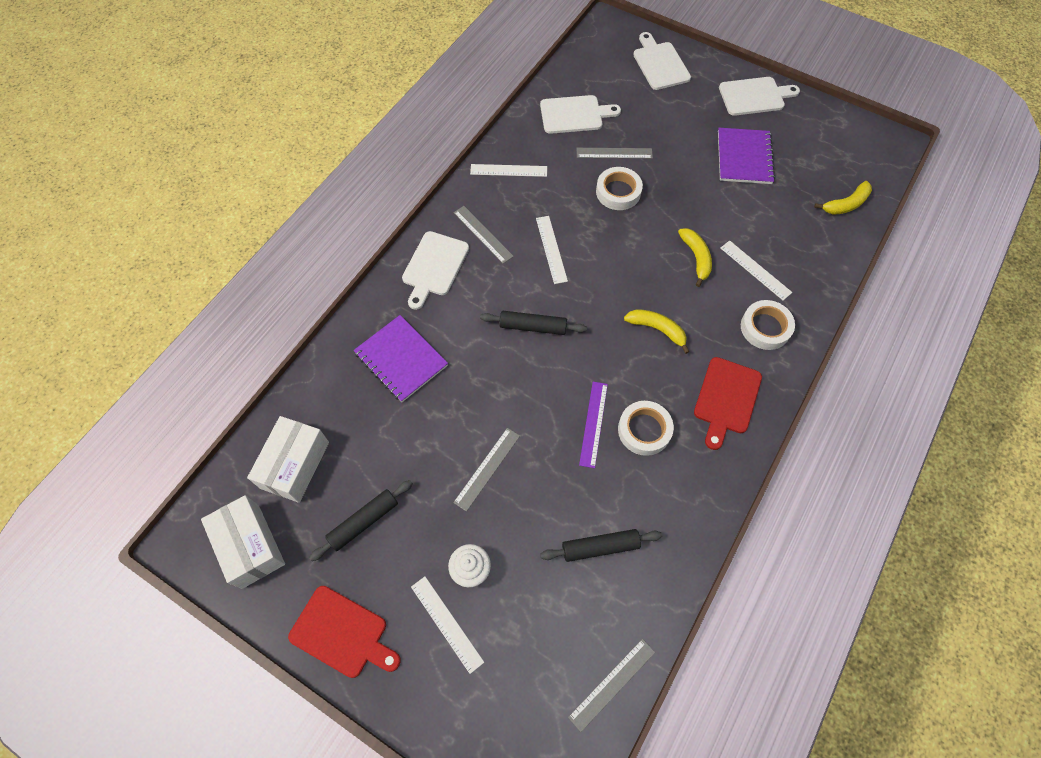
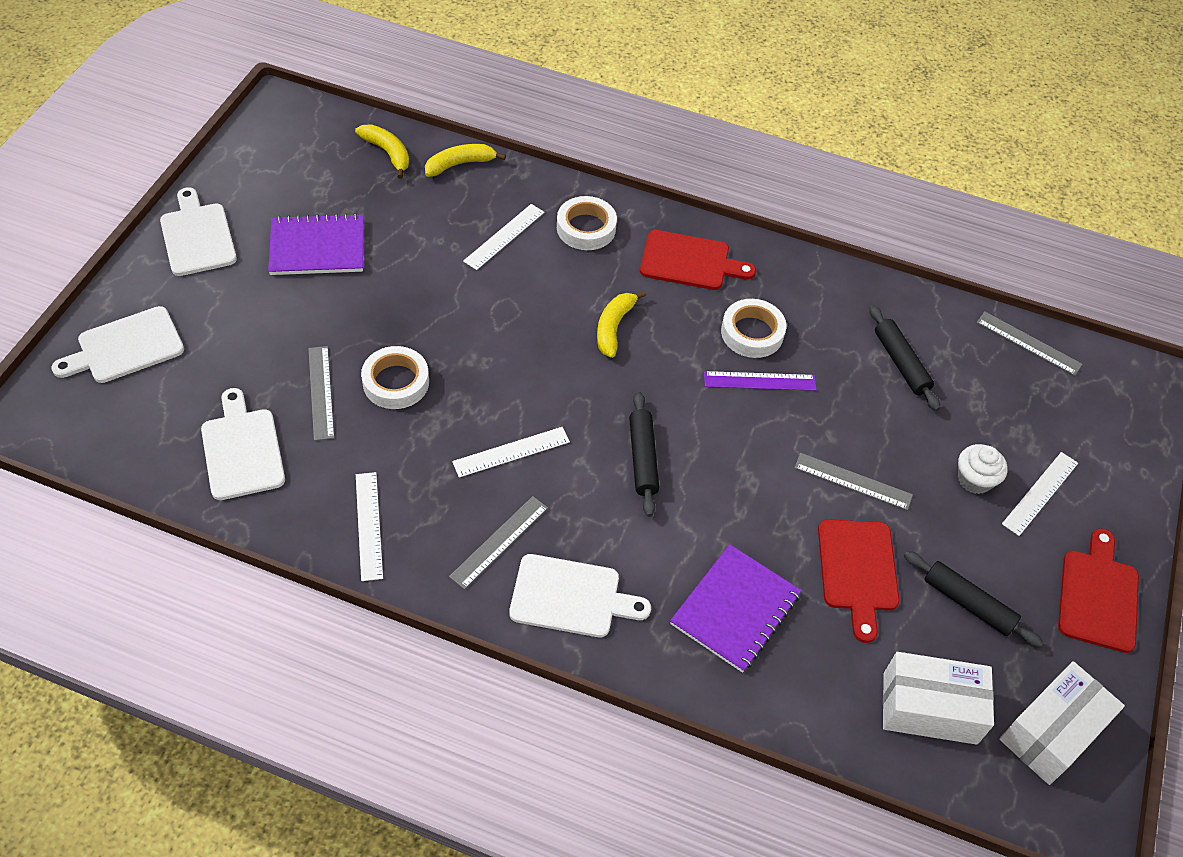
camera: 105 degrees left, 10 degrees down
yellow banana [678,228,712,287] -> yellow banana moved to [425,144,506,177]
none -> red cutting board [818,519,899,643]

